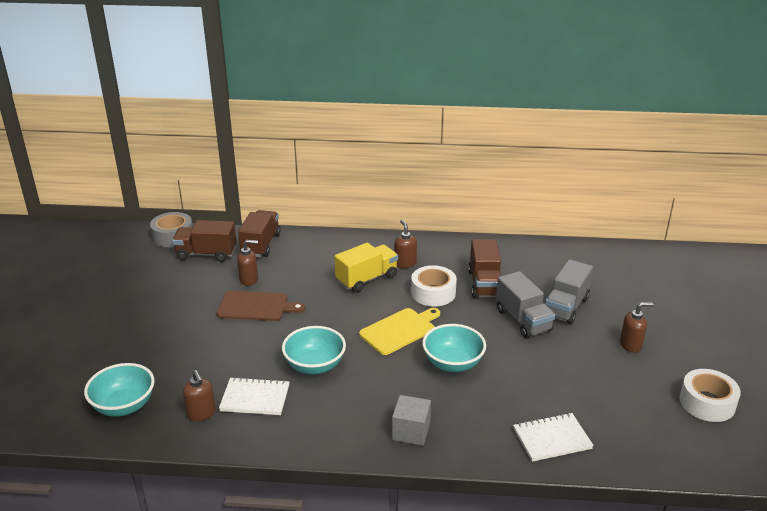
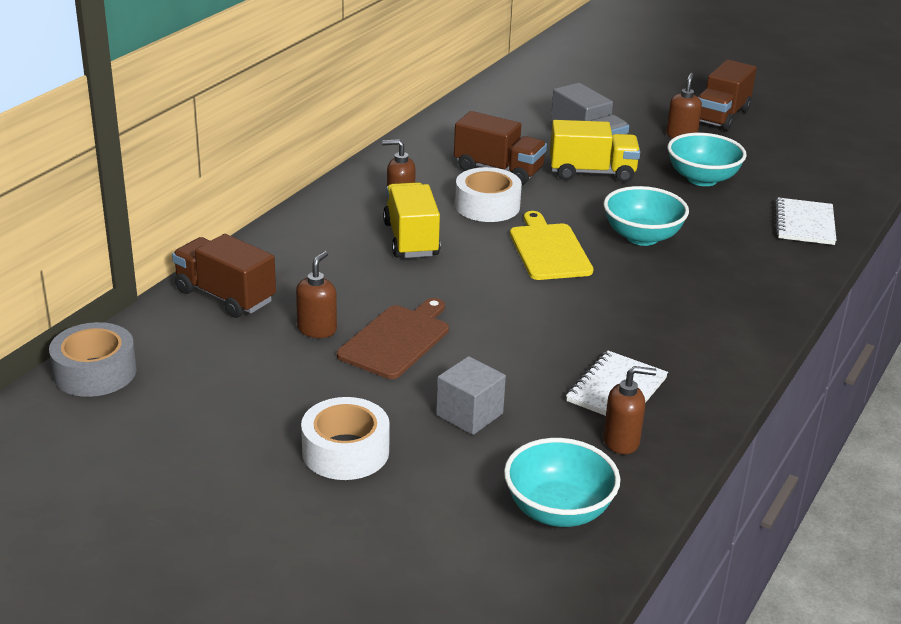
camera: 65 degrees left, 0 degrees up
brown truck [172,220,236,262] -> brown truck moved to [698,60,757,131]
turquoise bowl [282,326,346,374] -> turquoise bowl moved to [668,133,747,186]
grey cube [392,395,431,446] -> grey cube moved to [436,356,506,435]
grey truck [496,271,555,338] -> yellow truck [550,120,640,182]
white tape [680,369,741,422] -> white tape moved to [301,397,390,480]

